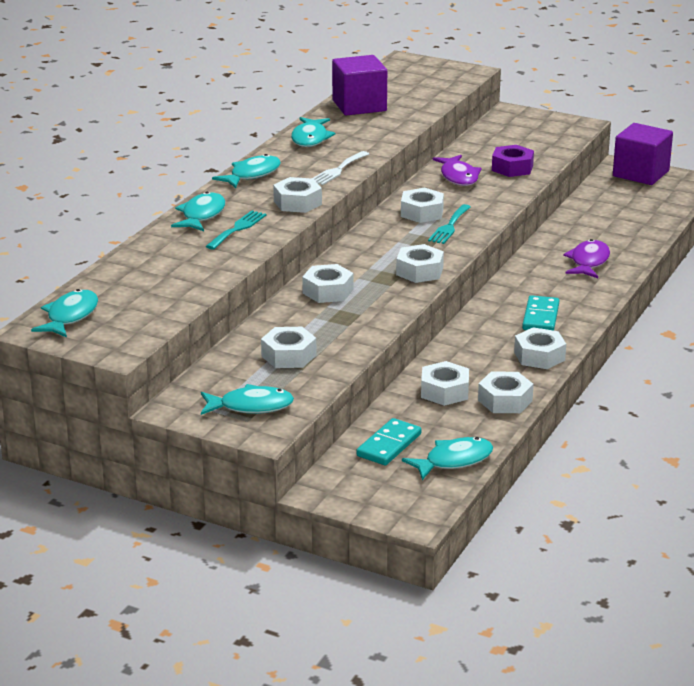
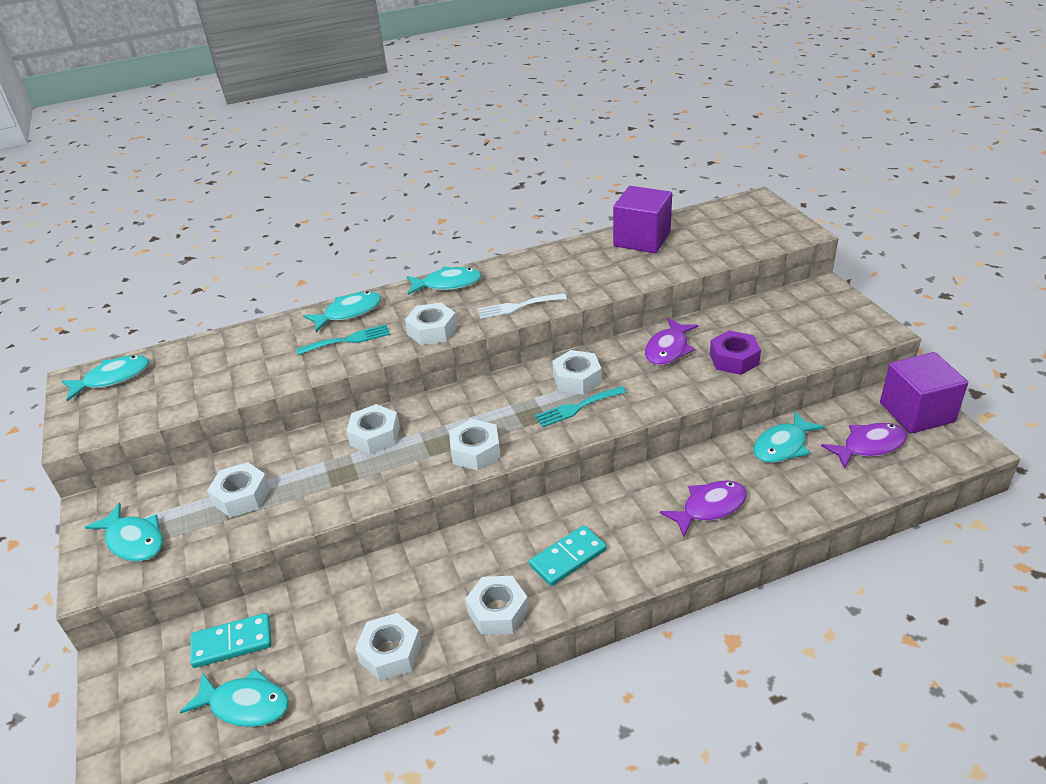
camera: 45 degrees right, 10 degrees up
turquoise fish [291,117,335,147] -> turquoise fish moved to [753,411,825,463]
white nut [421,361,469,406] -> none
none -> purple fish [821,423,907,469]

